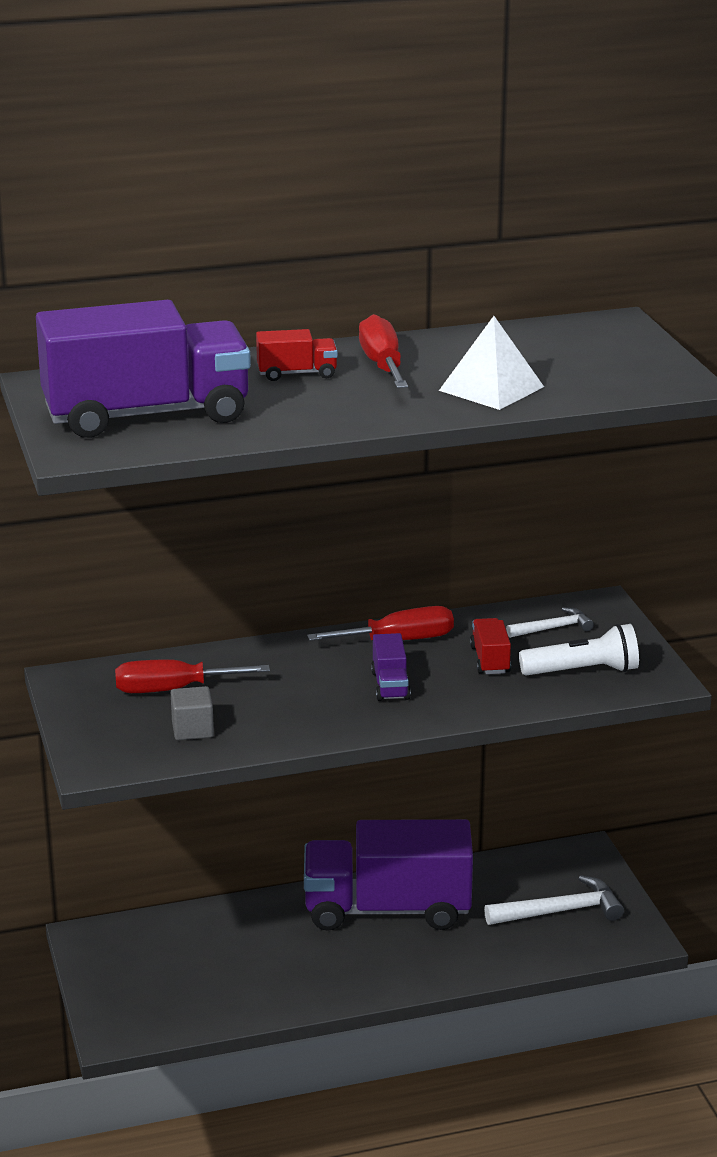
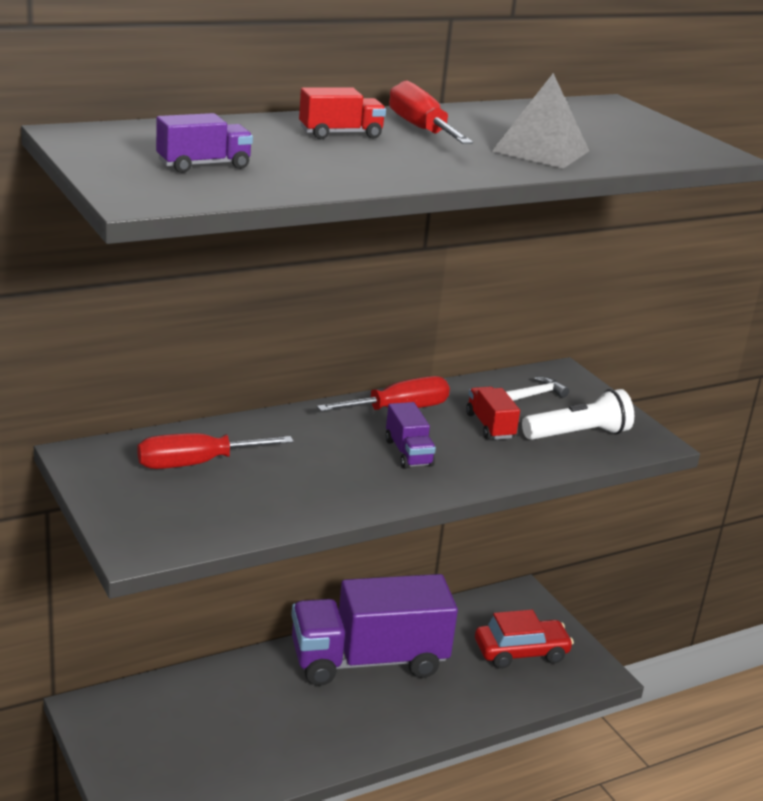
camera: 15 degrees left, 0 degrees up
purple truck [36,300,251,438] -> purple truck [156,113,253,173], size x0.41
grey cube [171,686,214,740] -> none
white pyramid [439,316,544,410] -> grey pyramid [492,73,589,169]
white hammer [484,875,624,925] -> red car [475,610,574,669]

